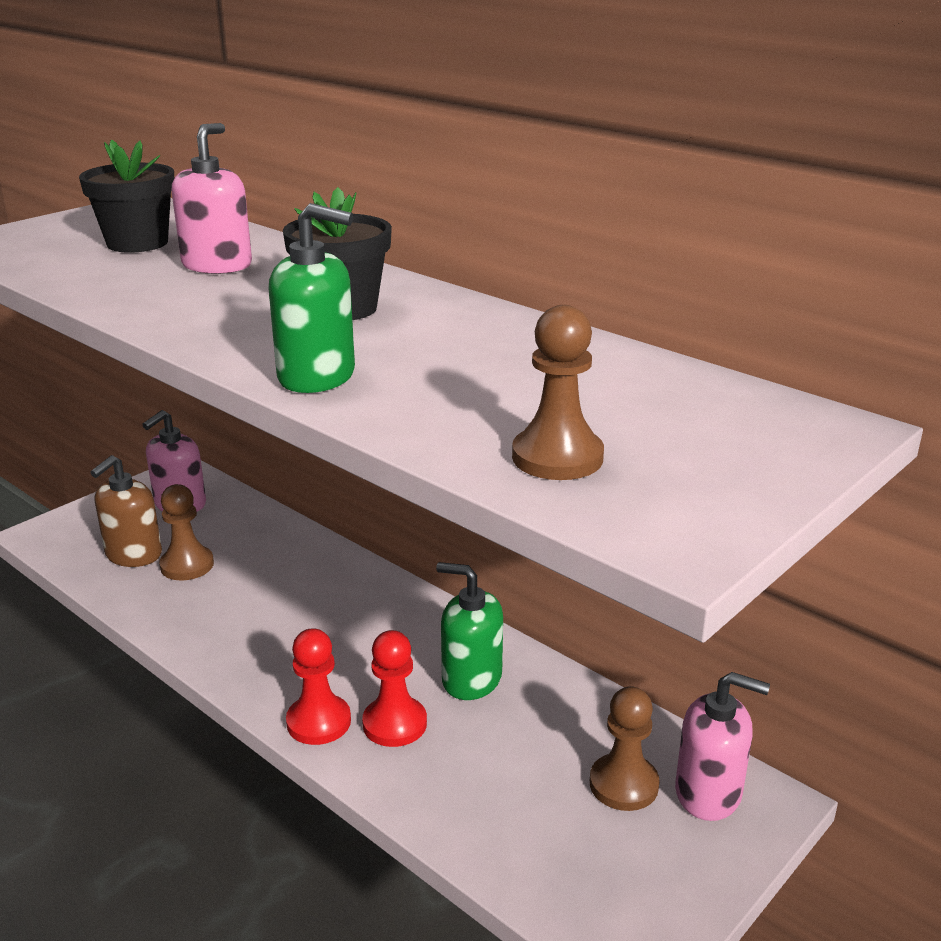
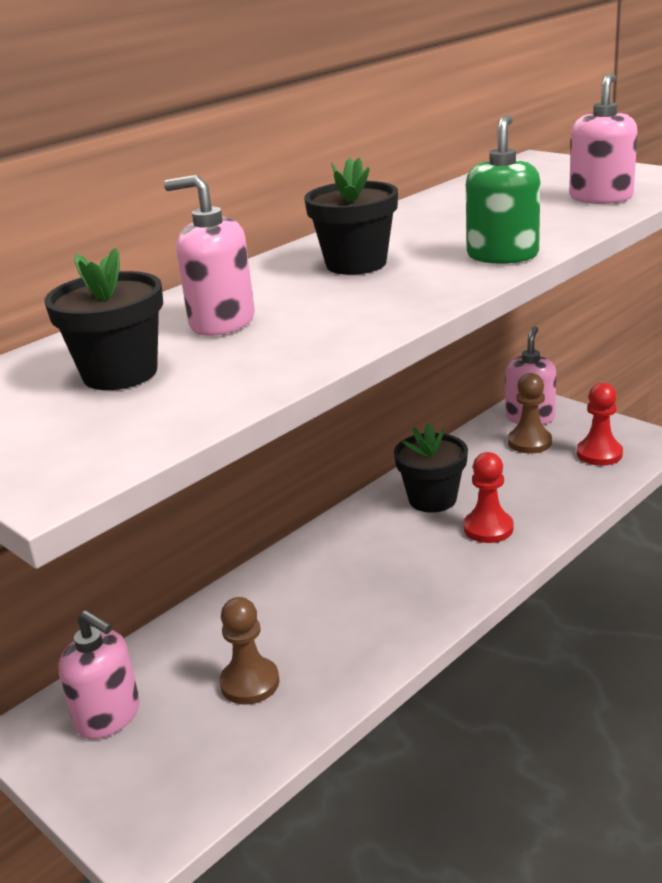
camera: 85 degrees left, 0 degrees up
brown soap dispenser [90,455,162,567] -> none
red pawn [286,628,351,745] -> red pawn moved to [577,383,623,466]
green soap dispenser [436,562,503,700] -> black flower pot [394,423,468,513]
brown pawn [512,305,604,480] -> pink soap dispenser [569,74,638,204]

